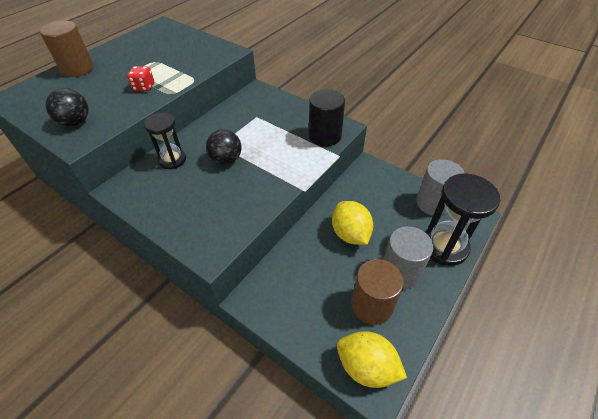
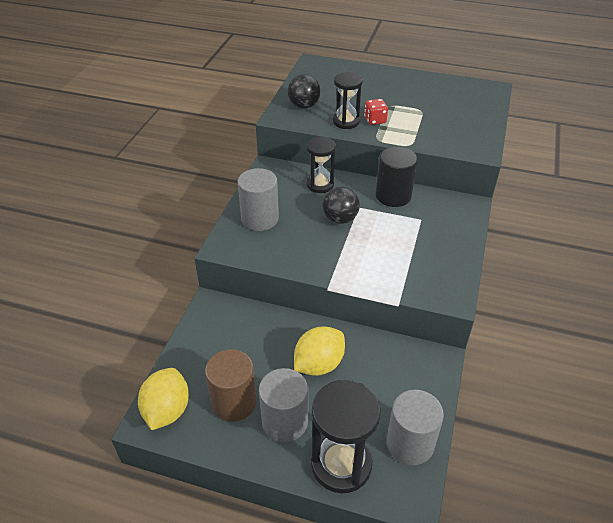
camera: 70 degrees right, 5 degrees down
brown cylinder [40,21,94,77] -> none
black cylinder [309,89,345,146] -> black cylinder moved to [376,147,417,207]
none -> grey cylinder [237,168,279,231]
none -> black hourglass [333,72,363,129]

